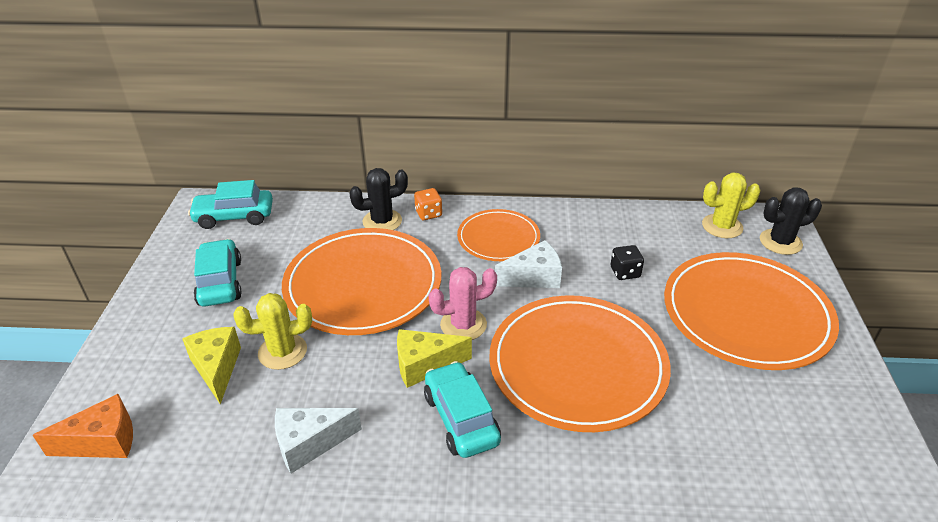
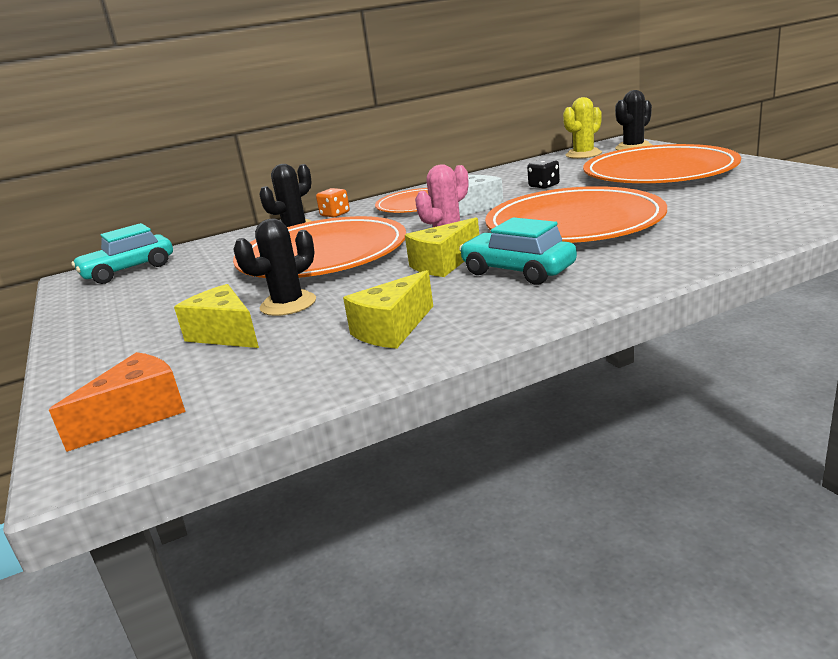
camera: 25 degrees left, 15 degrees down
turquoise car [194,239,242,306] -> none
yellow cactus [234,293,312,370] -> black cactus [233,219,316,316]
white cheese [275,408,362,474] -> yellow cheese [343,270,433,349]

